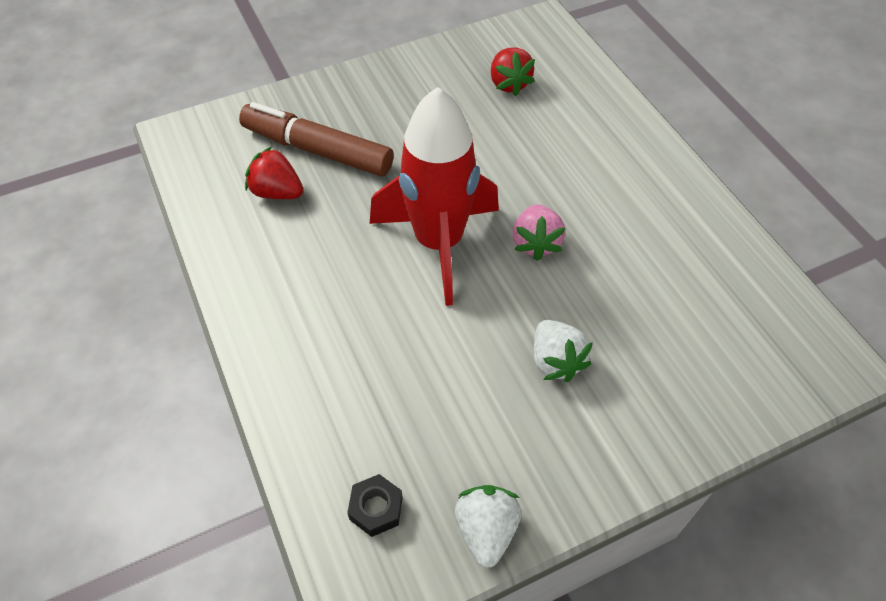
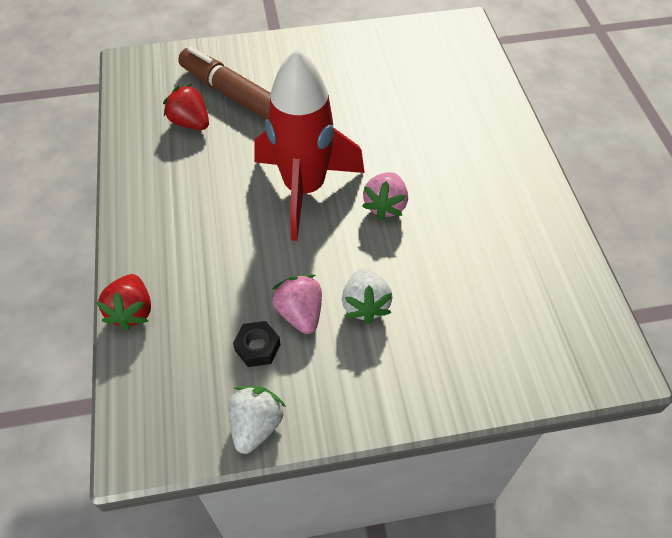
camera: 15 degrees right, 0 degrees up
black nut [347,474,403,537] -> black nut moved to [233,321,280,367]
red strawberry [491,48,535,96] -> red strawberry moved to [96,274,151,331]
none -> pink strawberry [272,274,322,334]

